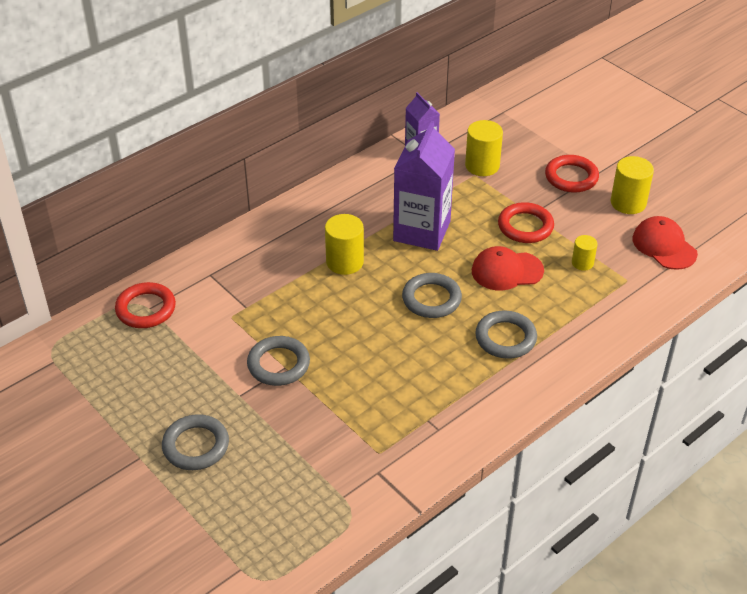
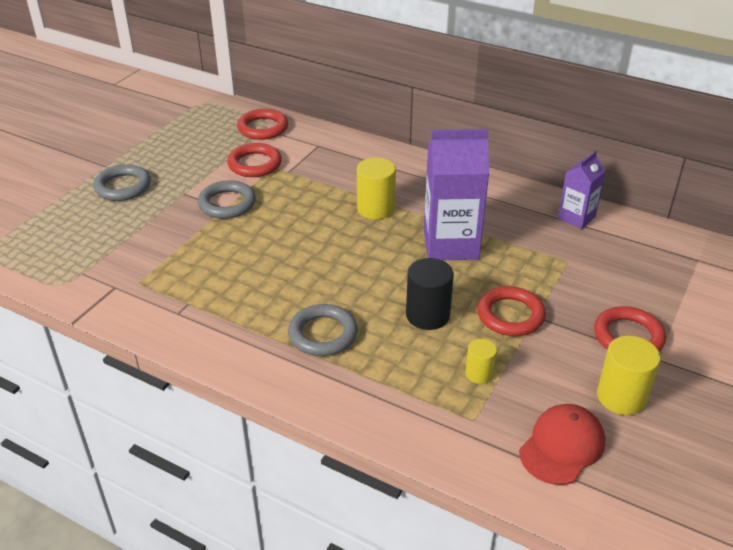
camera: 70 degrees right, 5 degrees down
grey ring [402,273,462,318] -> none
yellow cylinder [465,120,503,176] -> none
red cap [472,246,544,290] -> black cylinder [406,258,454,330]
none -> red ring [227,143,282,177]

